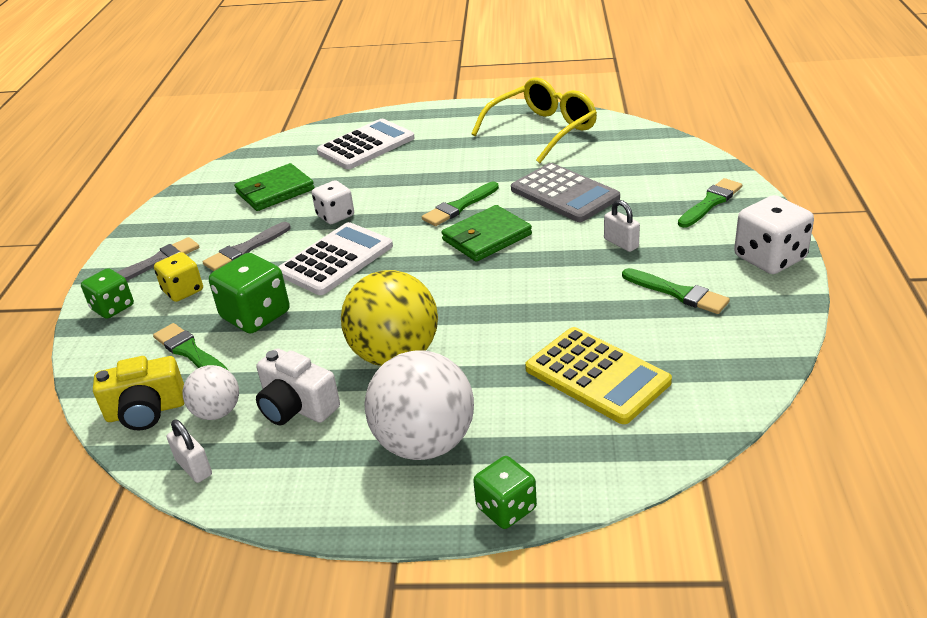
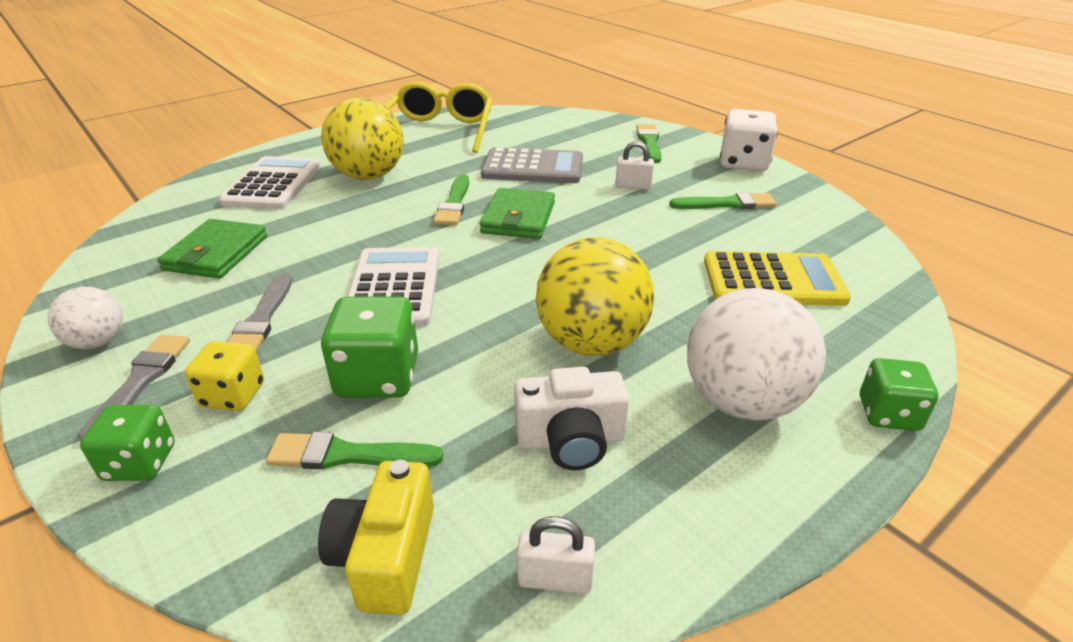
camera: 45 degrees left, 0 degrees up
yellow camera [93,356,184,431] -> yellow camera turned 150 degrees clockwise [318,460,434,615]
white ball [183,365,239,420] -> white ball moved to [48,287,123,349]
white dice [312,180,354,224] -> none
none -> yellow ball [321,98,404,180]

